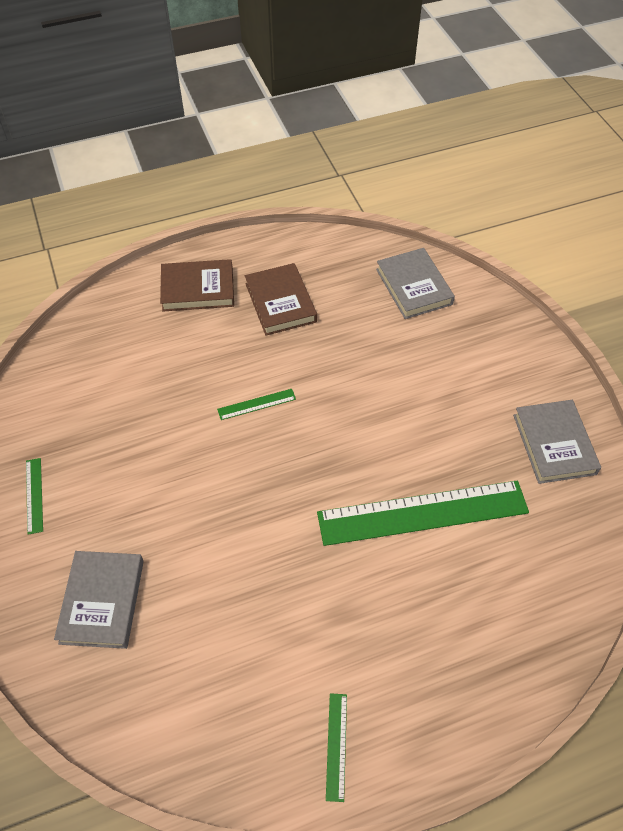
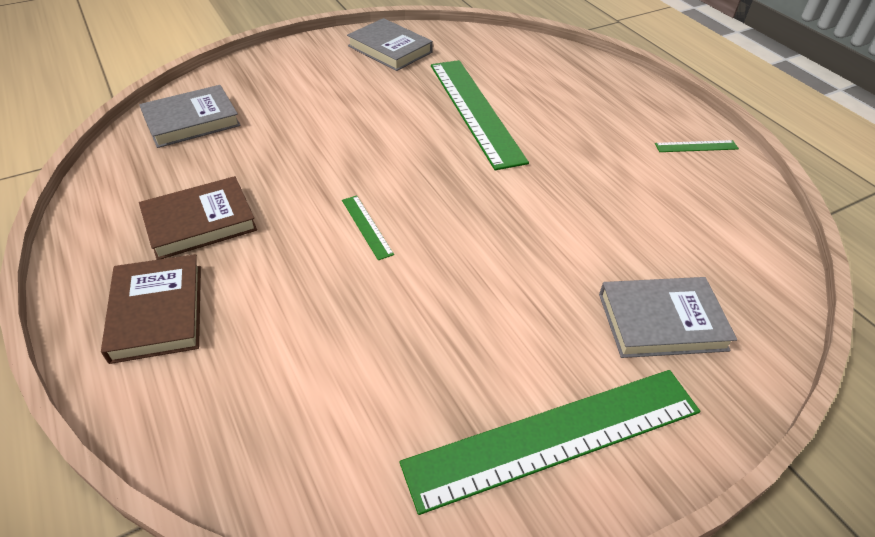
camera: 100 degrees left, 10 degrees down
green ruler [26,458,43,535] -> green ruler [400,370,700,515], size x2.45
grey book [513,400,601,484] -> grey book turned 60 degrees clockwise [347,18,433,71]

